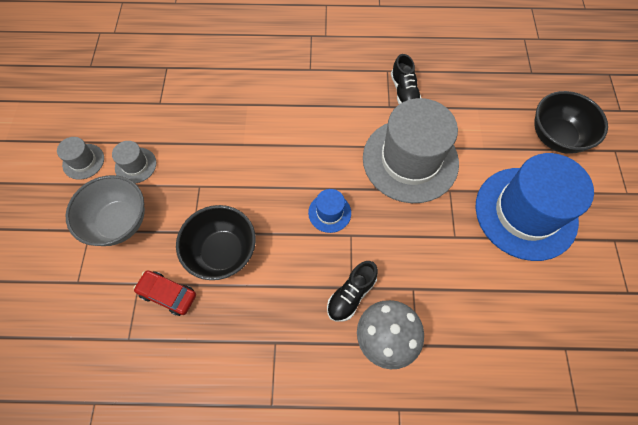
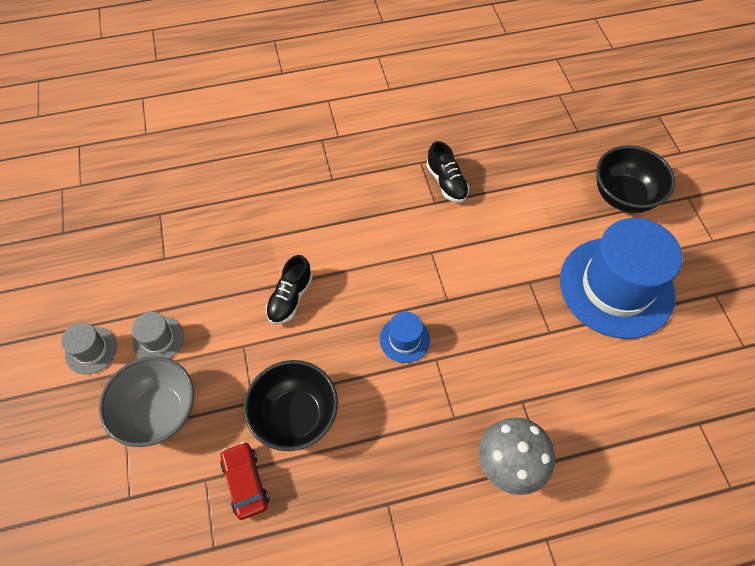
camera: 15 degrees left, 5 degrees down
red car [133,270,196,316] -> red car turned 60 degrees clockwise [220,442,269,520]
black shoe [327,261,378,322] -> black shoe moved to [266,255,313,324]
grey hat [363,98,459,203] -> none

